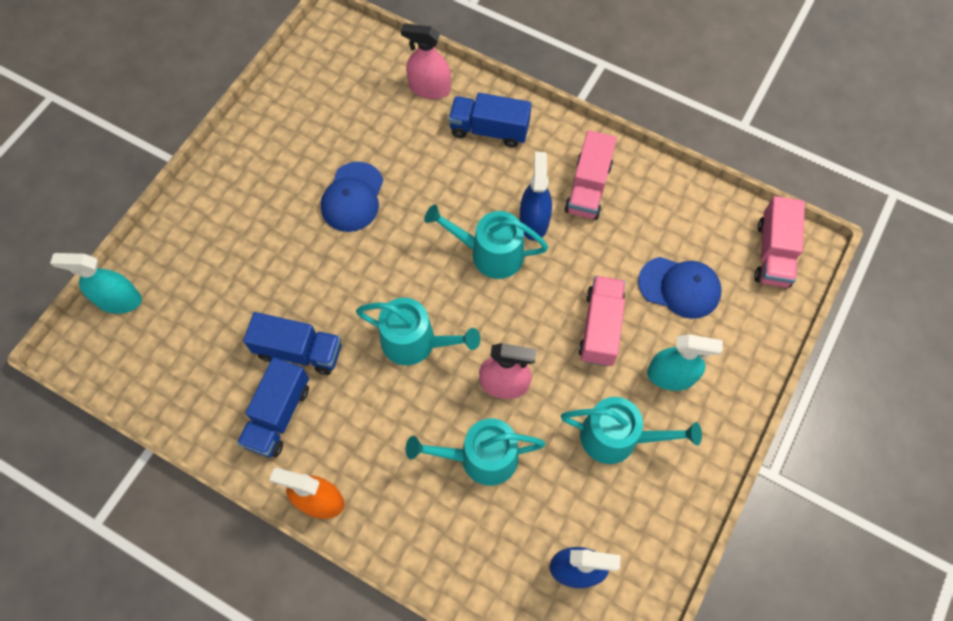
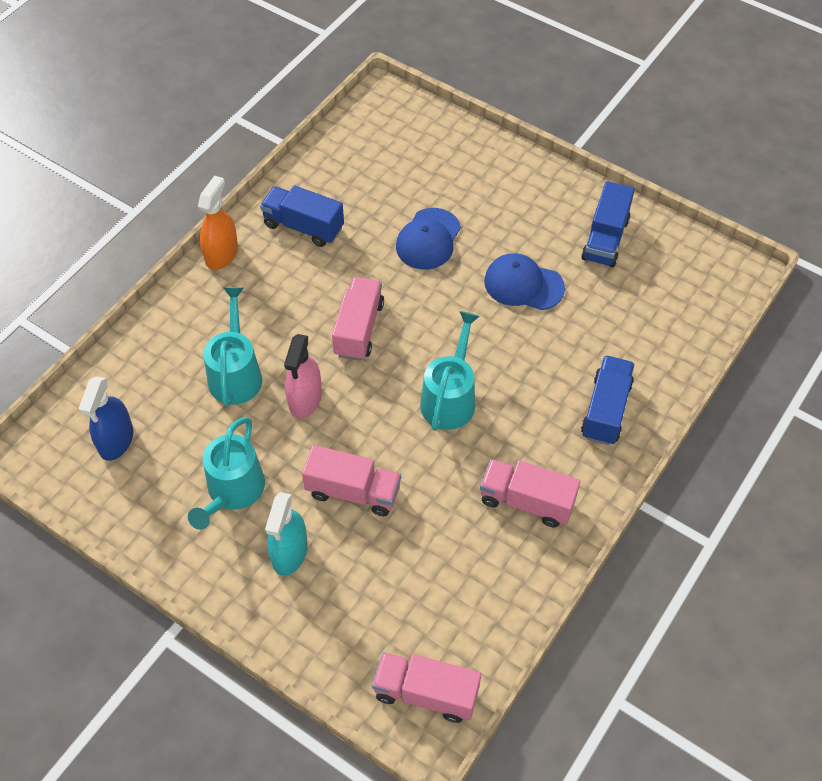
camera: 95 degrees right, 10 degrees down
turquoise spray bottle [50,253,142,314] -> none
blue truck [243,312,341,375] -> blue truck moved to [581,181,635,267]
turquoise watering can [356,298,480,365] -> pink truck [332,277,384,361]
pink spray bottle [401,23,451,99] -> none
blue spray bottle [520,152,552,241] -> none
blue cap [638,257,722,319] -> blue cap moved to [396,208,461,269]

